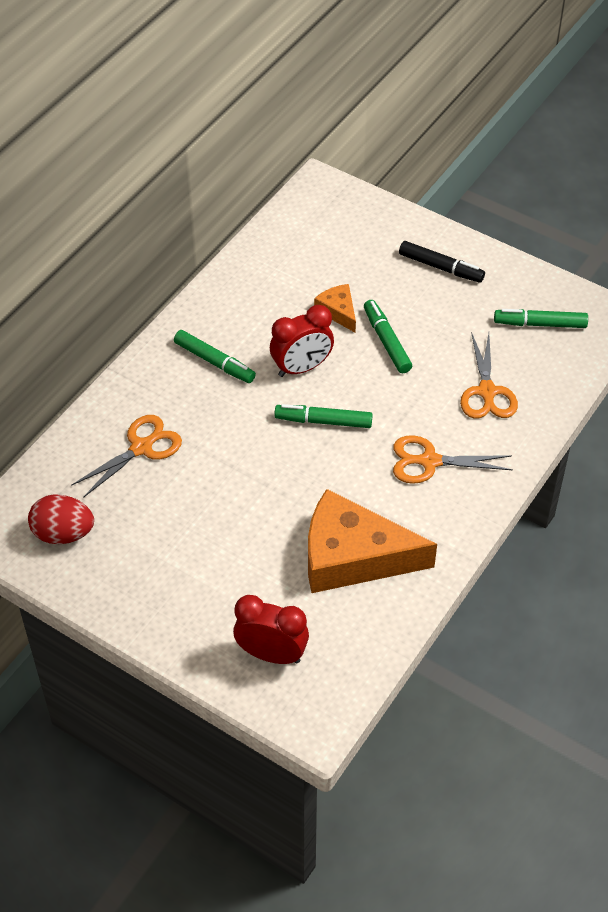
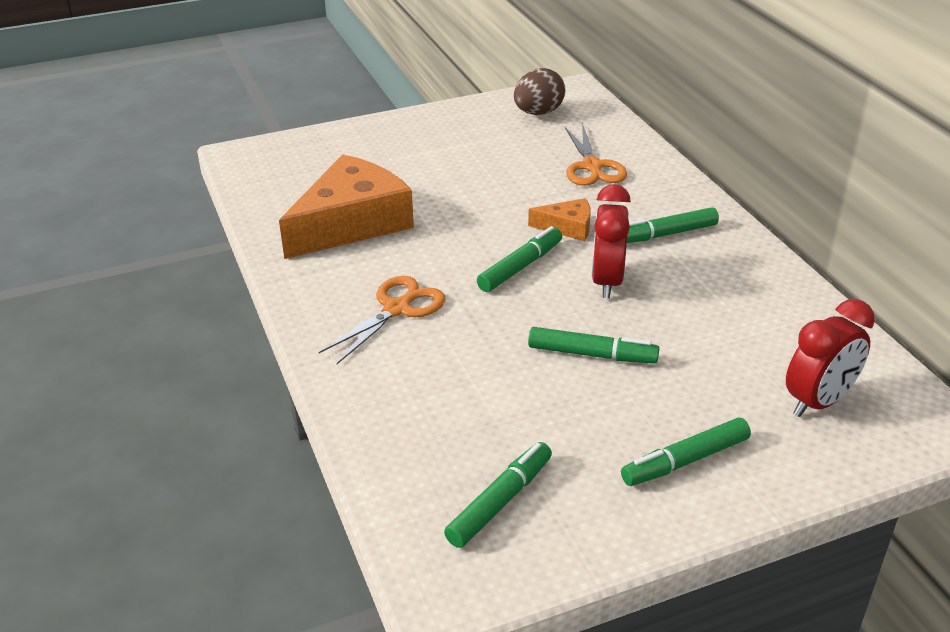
camera: 125 degrees right, 15 degrees down
red egg [28,494,94,544] -> brown egg [514,68,566,115]
red clock [233,595,309,664] -> red clock moved to [786,299,875,417]
orange cheese [314,284,356,332] -> orange cheese moved to [528,198,591,241]
black marker [399,241,485,283] -> green marker [621,418,751,486]
orange scissors [460,332,518,419] -> none

